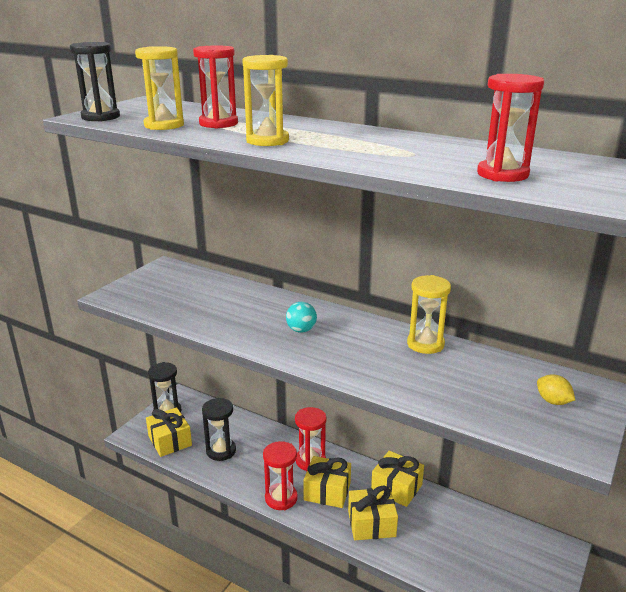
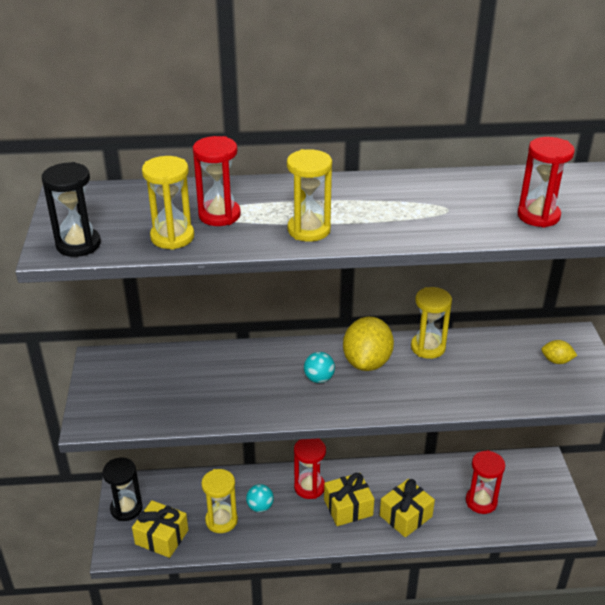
camera: 35 degrees left, 10 degrees up
black hourglass [202,398,236,461] -> yellow hourglass [201,469,238,533]
red hourglass [263,441,298,510] -> red hourglass moved to [466,450,505,514]
yellow gift [371,451,424,507] -> none
none -> turquoise ball [246,484,274,512]
none -> yellow lemon [343,317,394,371]

